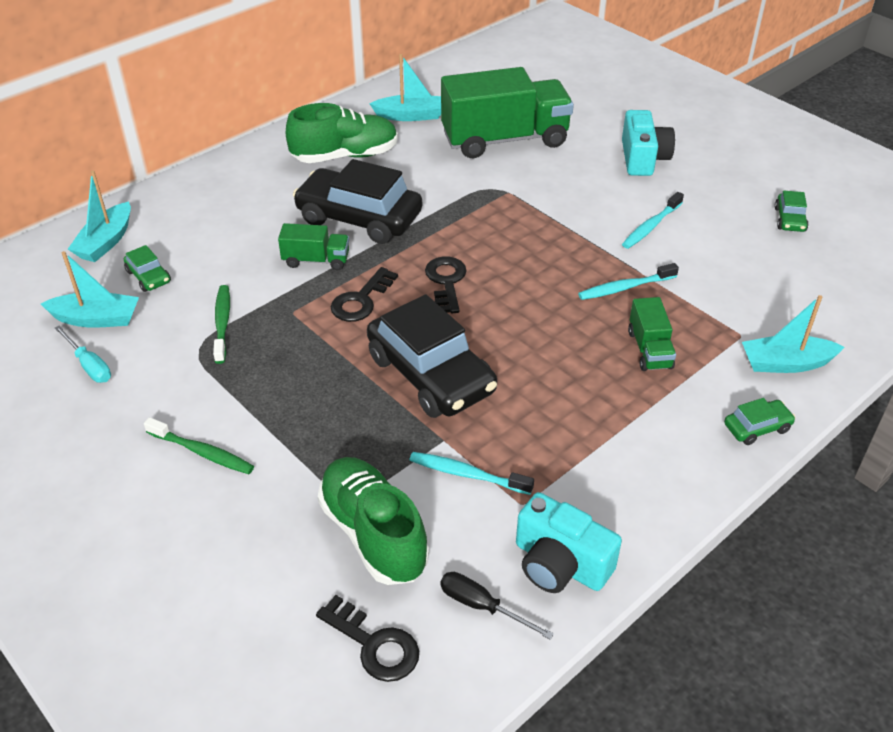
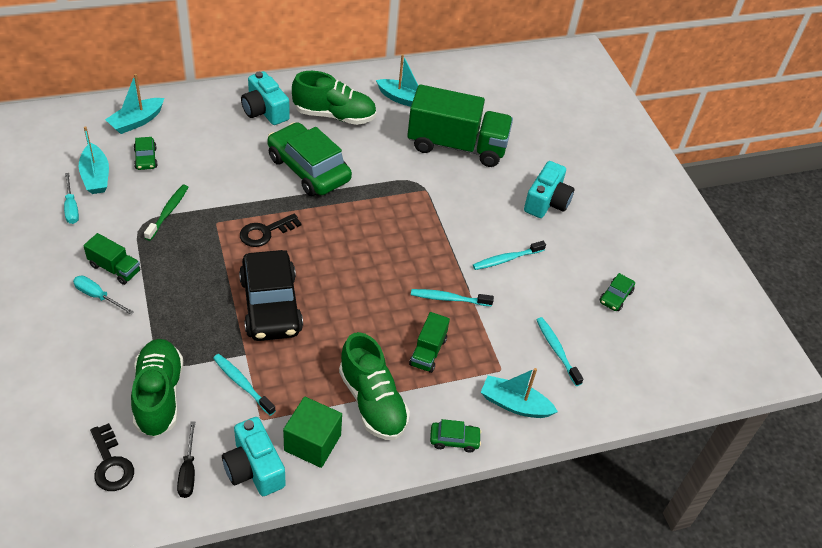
camera: 20 degrees right, 5 degrees up
turquoise boat [41,251,139,328] -> turquoise boat turned 45 degrees clockwise [79,126,109,194]
green toothbrush [144,417,254,474] -> turquoise screwdriver [73,276,134,315]
green truck [278,223,349,270] -> green truck moved to [83,233,140,285]
black car [293,159,422,244] -> green car [267,122,352,196]
black key [425,256,467,313] -> none
black screwdriver [440,572,554,640] -> black screwdriver turned 150 degrees counterclockwise [177,421,195,498]
none -> turquoise camera [241,71,290,125]
none -> green cube [283,397,342,468]
none -> green shoe [339,332,410,440]
none -> turquoise toothbrush [536,317,584,386]

